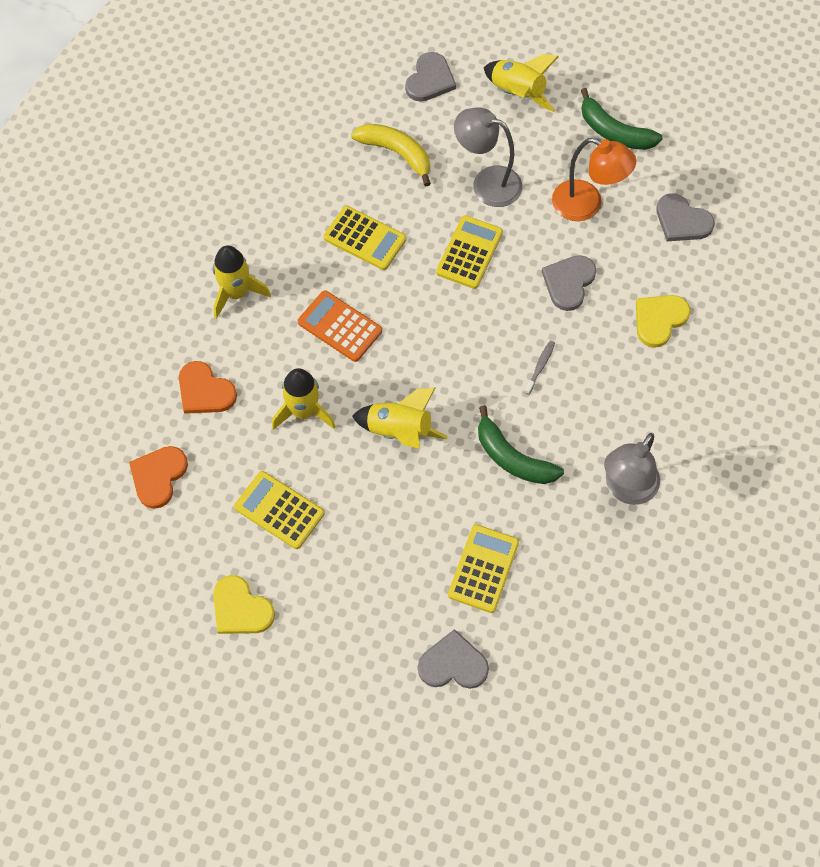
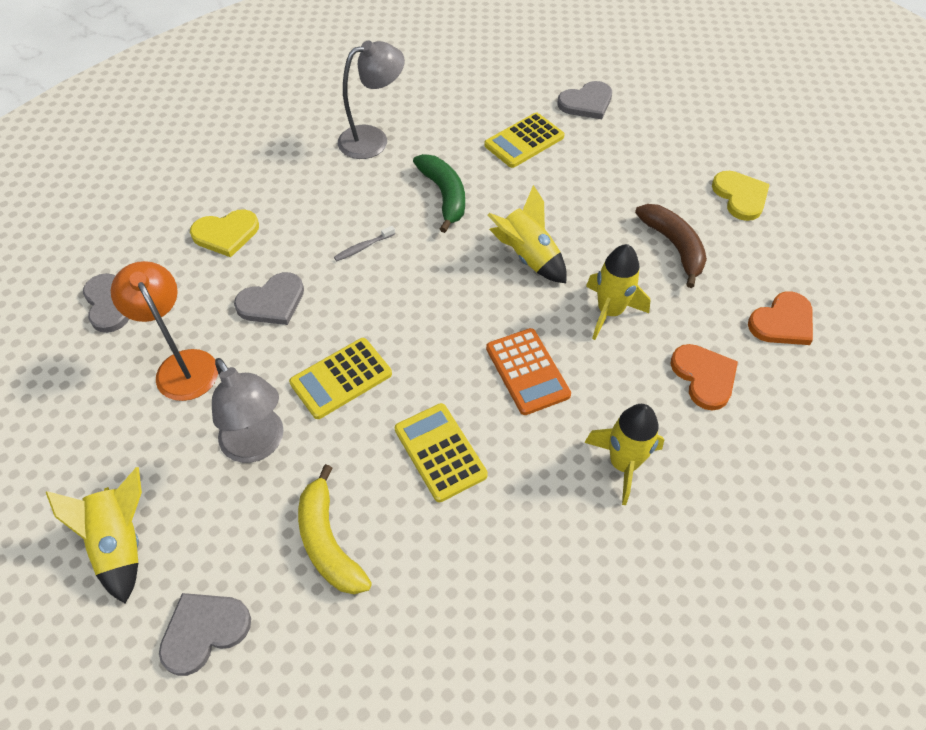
camera: 150 degrees left, 10 degrees down
yellow calculator [234,471,324,549] -> brown banana [635,204,707,288]
grey heart [418,629,489,689] -> grey heart turned 60 degrees counterclockwise [557,81,612,119]
green banana [581,88,663,150] -> none

